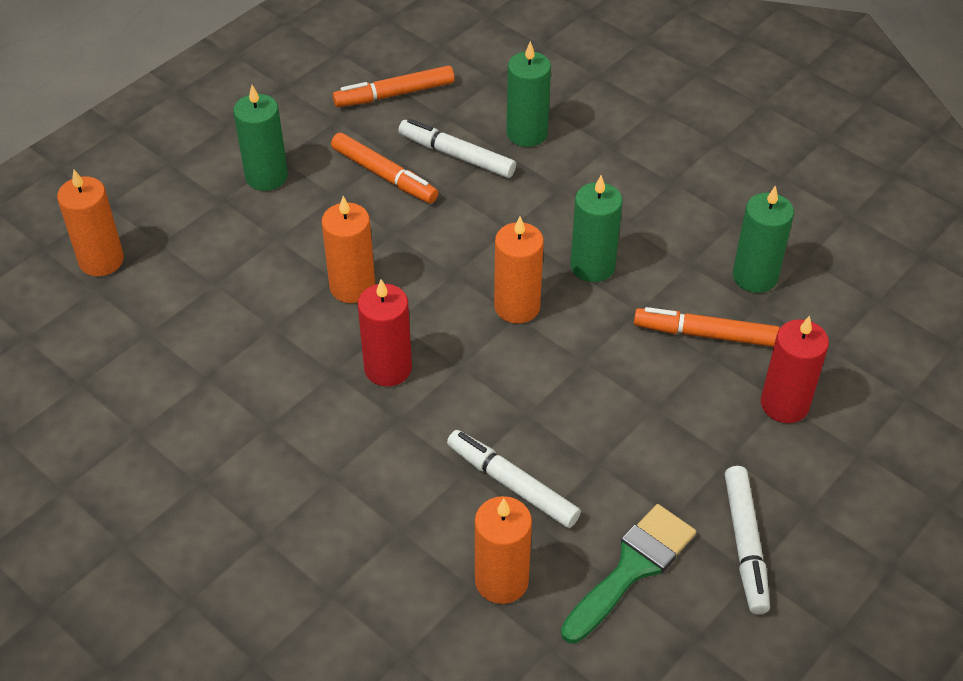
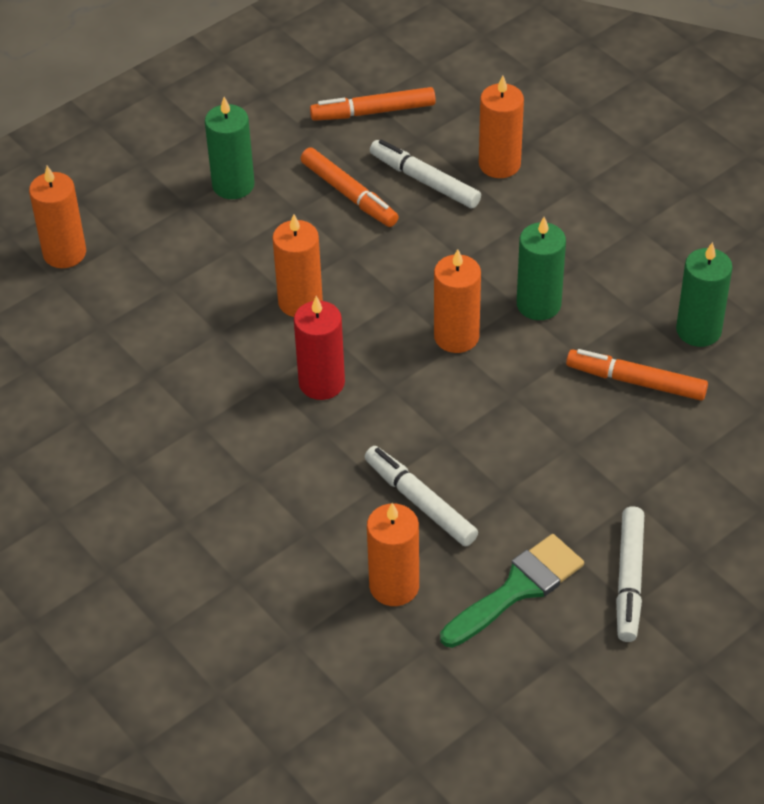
camera: 10 degrees right, 0 degrees up
green candle [507,41,551,147] -> orange candle [479,76,524,178]
red candle [761,316,829,423] -> none

